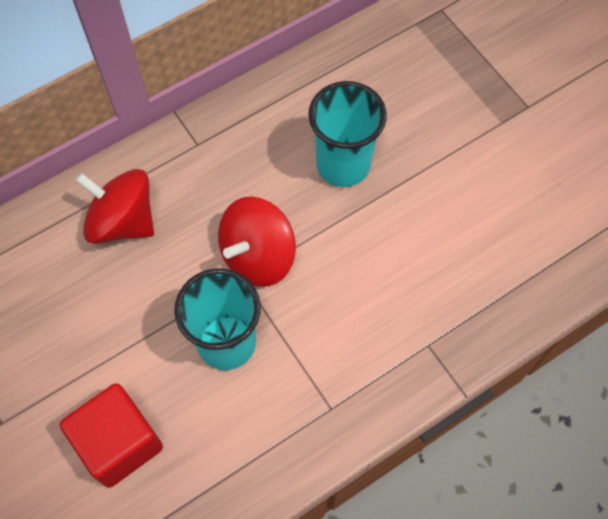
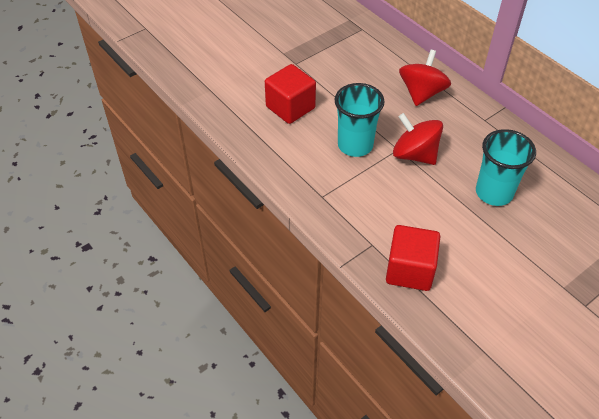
camera: 85 degrees right, 15 degrees down
none -> red cube [386,225,440,291]

